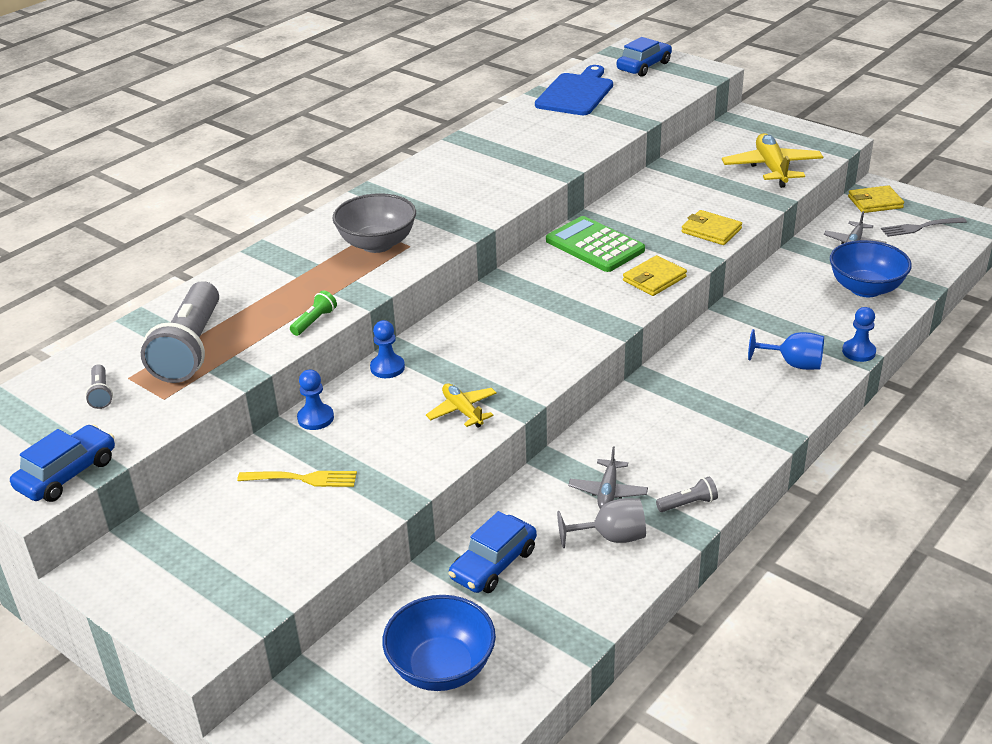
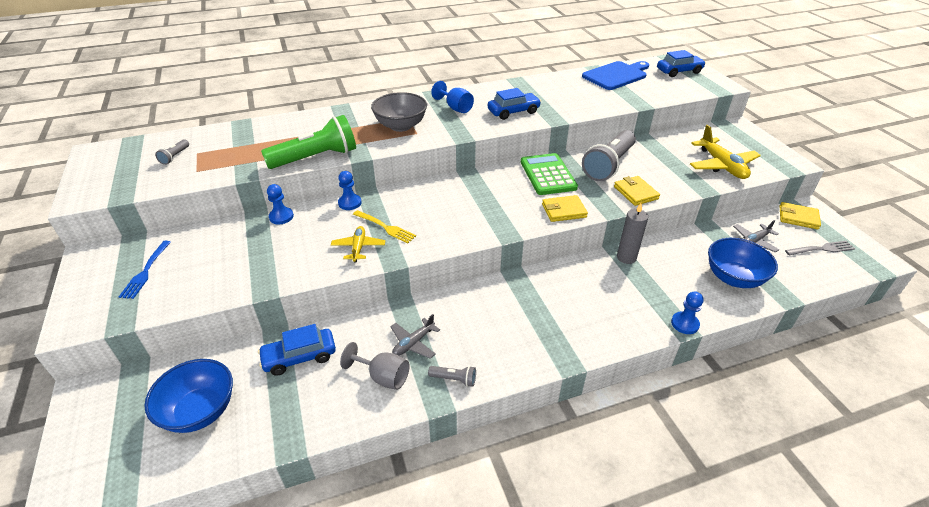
camera: 30 degrees right, 5 degrees up
blue car [10,425,115,502] -> blue car moved to [488,88,541,120]
grey flashlight [141,281,219,383] -> grey flashlight moved to [582,130,636,181]
yellow fork [237,471,357,487] -> yellow fork moved to [353,210,416,243]
green flashlight [290,290,337,336] -> green flashlight [261,115,356,169], size x2.39
yellow plane [722,133,823,188] -> yellow plane turned 135 degrees clockwise [690,125,761,179]
blue goblet [748,329,824,370] -> blue goblet moved to [431,81,474,113]
grey fork [881,217,967,237] -> grey fork turned 150 degrees clockwise [785,241,855,255]
none -> blue fork [119,241,171,299]
none -> grey candle [617,203,648,264]

